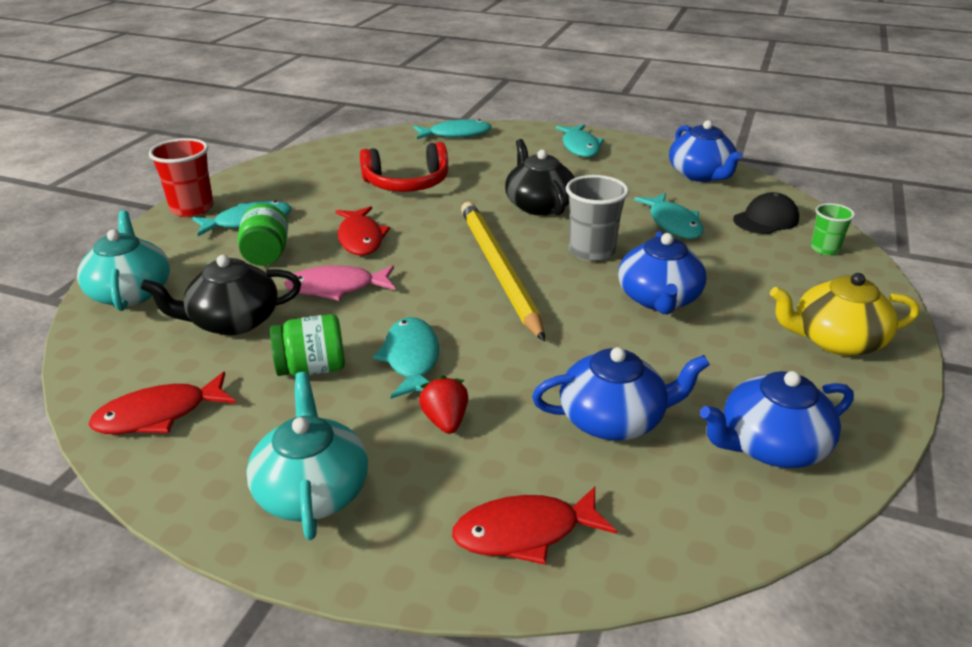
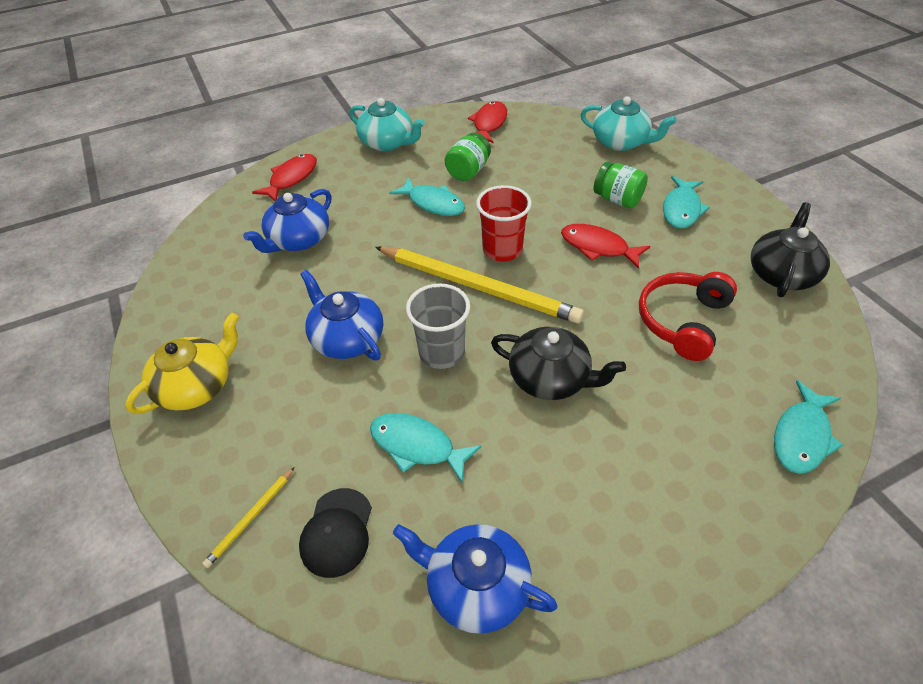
camera: 135 degrees right, 15 degrees up
black teapot [140,255,301,335] -> black teapot moved to [751,202,830,297]
red cup [149,138,214,217] -> red cup moved to [476,185,532,262]
pink fish [284,265,395,301] -> none
red strawberry [419,375,468,434] -> none
turquoise fish [556,125,604,157] -> none
blue teapot [700,371,854,468] -> none
green cup [811,203,855,255] -> yellow pencil [202,467,295,568]

